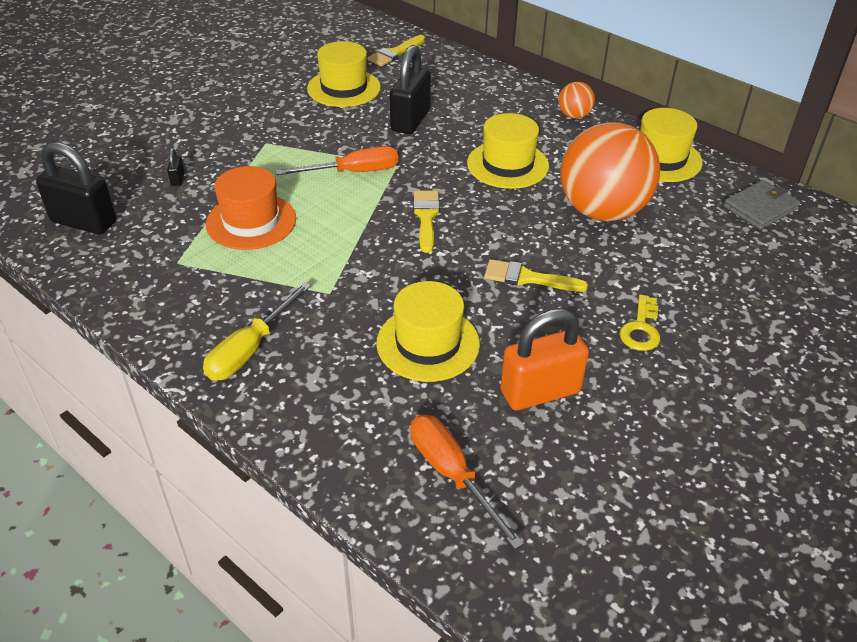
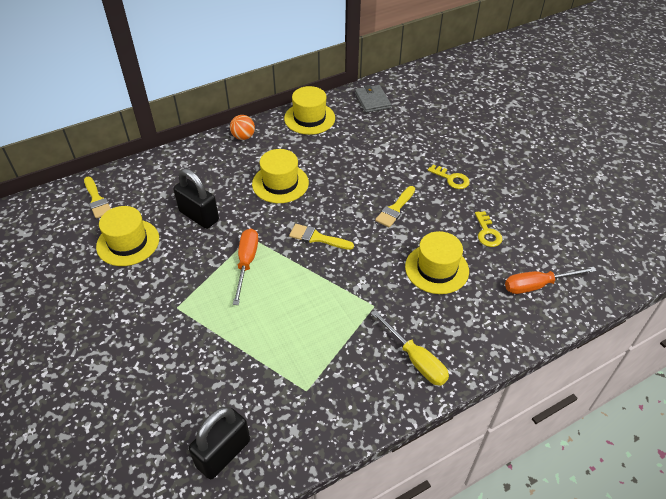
camera: 70 degrees left, 5 degrees up
black padlock [167,148,185,186] -> none
orange hat [206,166,296,250] -> none
orange padlock [500,308,589,411] -> yellow key [475,211,502,247]
orange ball [560,122,660,221] -> none

